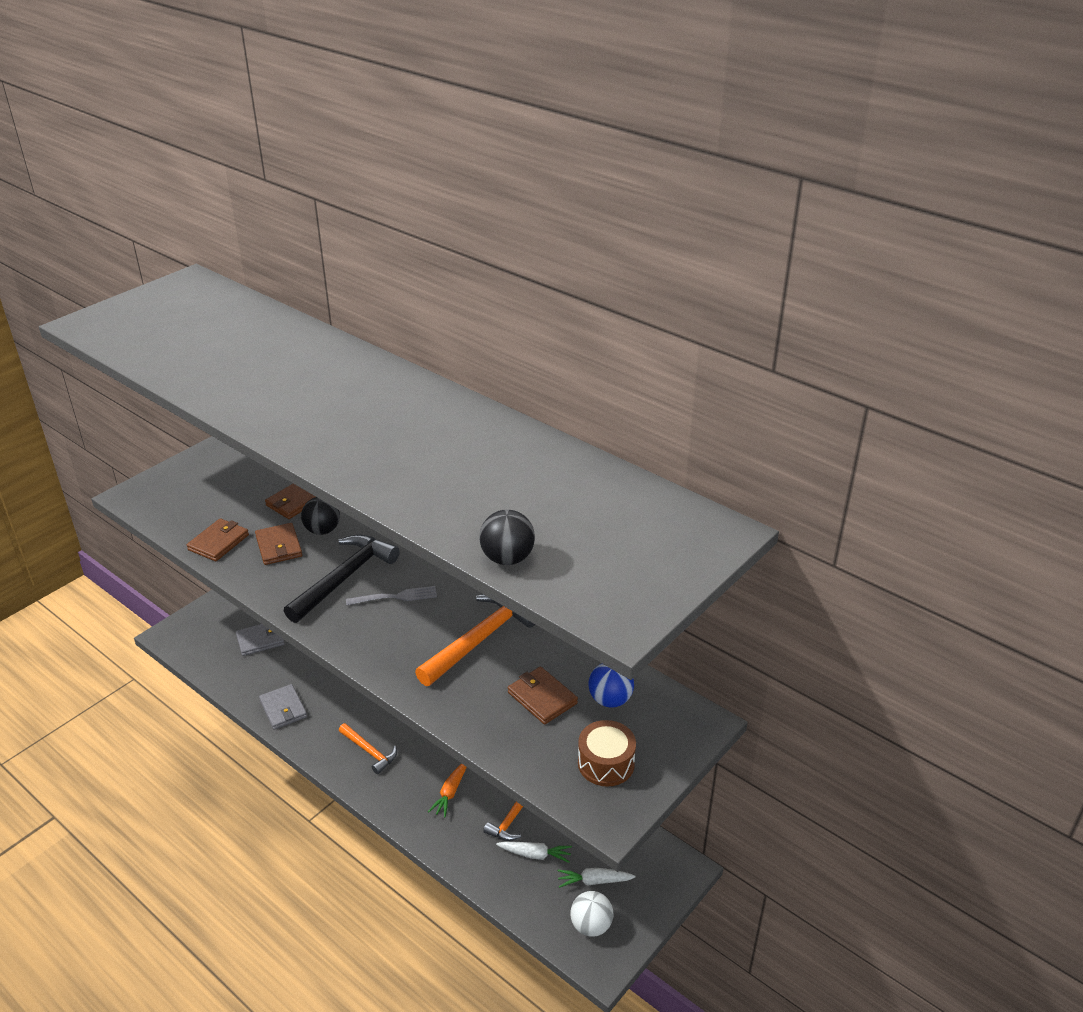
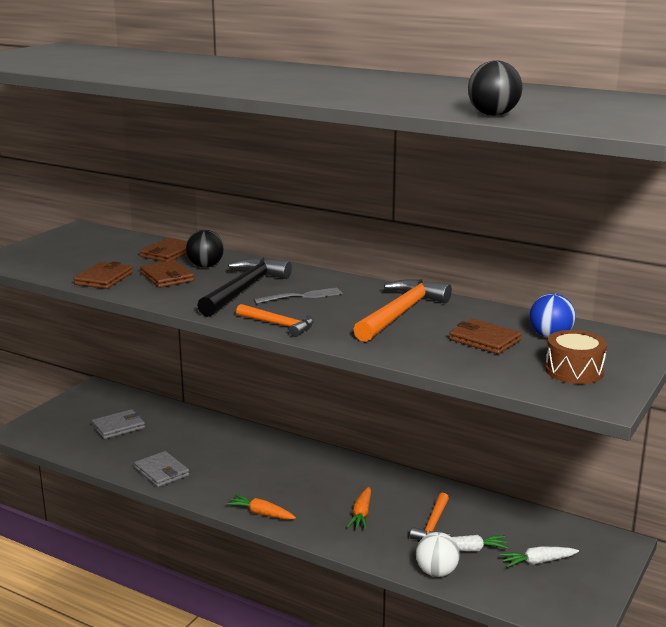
camera: 10 degrees left, 15 degrees down
orange hammer [339,723,397,774] -> orange hammer moved to [236,304,314,337]
white ball [570,891,613,937] -> white ball moved to [416,532,460,577]
none -> orange carrot [226,494,296,520]

